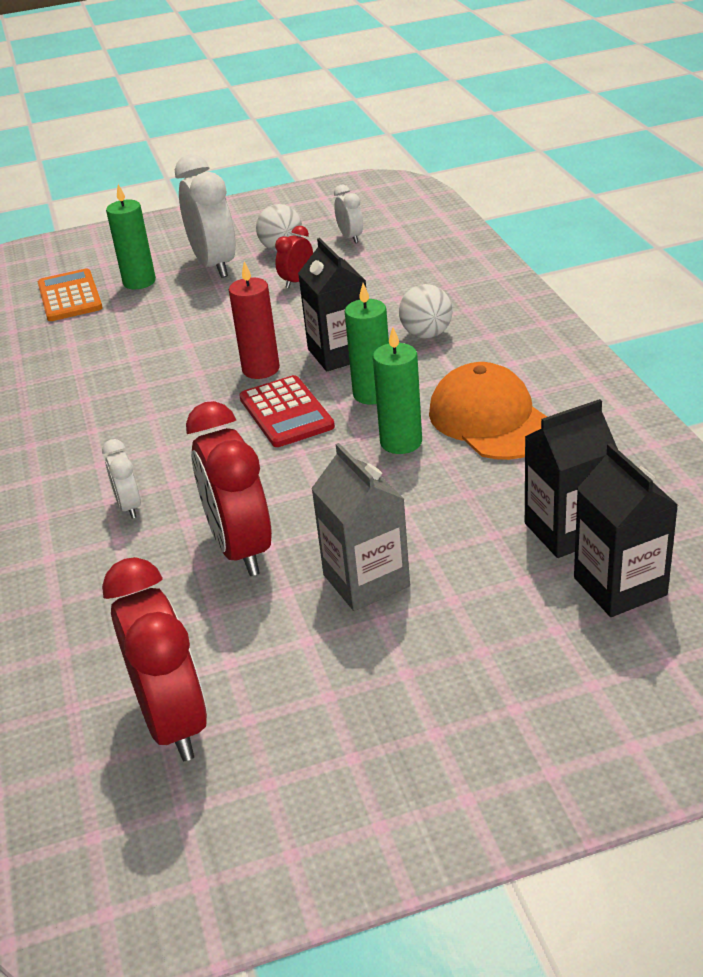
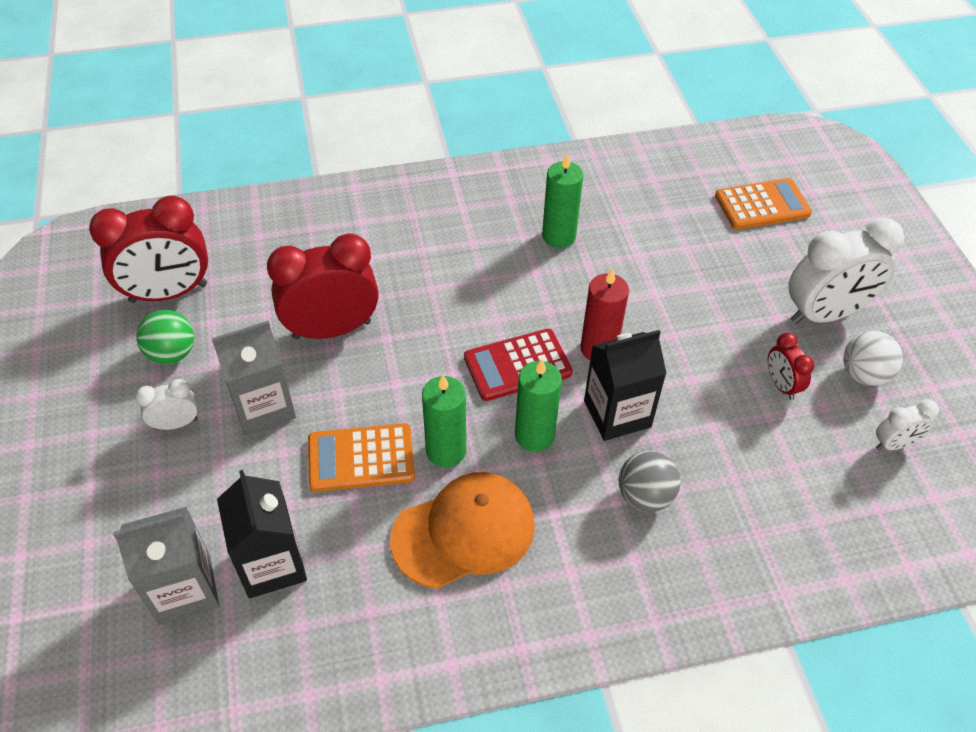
camera: 90 degrees right, 15 degrees up
white clock [102,439,141,518] -> white clock moved to [135,379,198,430]
green candle [106,184,156,289] -> green candle moved to [542,153,583,248]
red clock [275,226,313,288] -> red clock turned 150 degrees counterclockwise [768,333,814,400]
white ball [399,284,452,338] -> grey ball [619,451,680,512]
black carton [574,443,678,617] -> grey carton [113,507,219,625]
none -> green ball [136,310,194,364]
none -> orange calculator [308,423,415,492]

